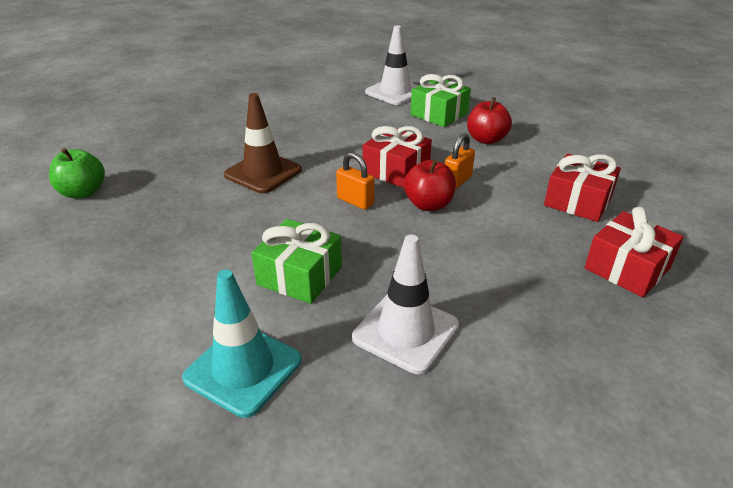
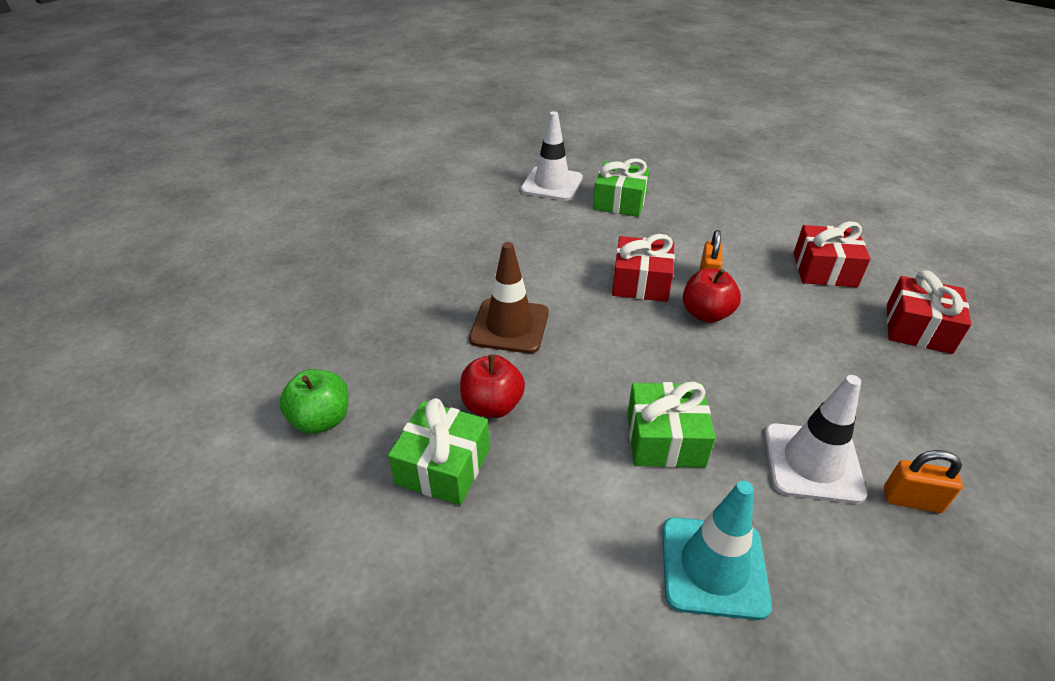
camera: 25 degrees left, 5 degrees up
orange padlock [336,152,374,210] -> orange padlock moved to [884,450,963,513]
red apple [467,97,512,144] -> red apple moved to [460,355,525,418]
none -> green gift [388,398,490,505]

